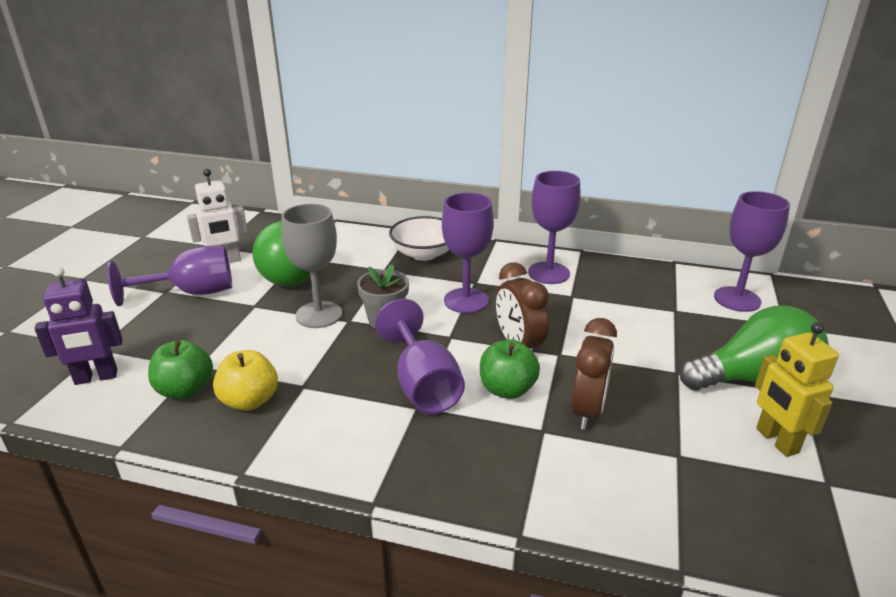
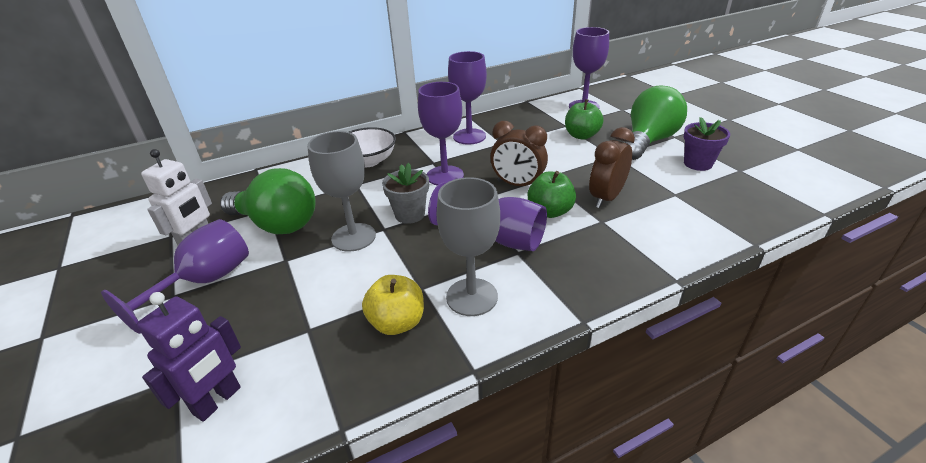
camera: 40 degrees left, 5 degrees up
green apple [148,339,213,399] -> green apple moved to [565,99,604,140]
brown clock [571,318,617,430] -> brown clock turned 120 degrees counterclockwise [589,127,635,208]
yellow robot [755,322,839,457] -> purple flower pot [684,117,730,171]
none -> grey goblet [437,177,500,316]

